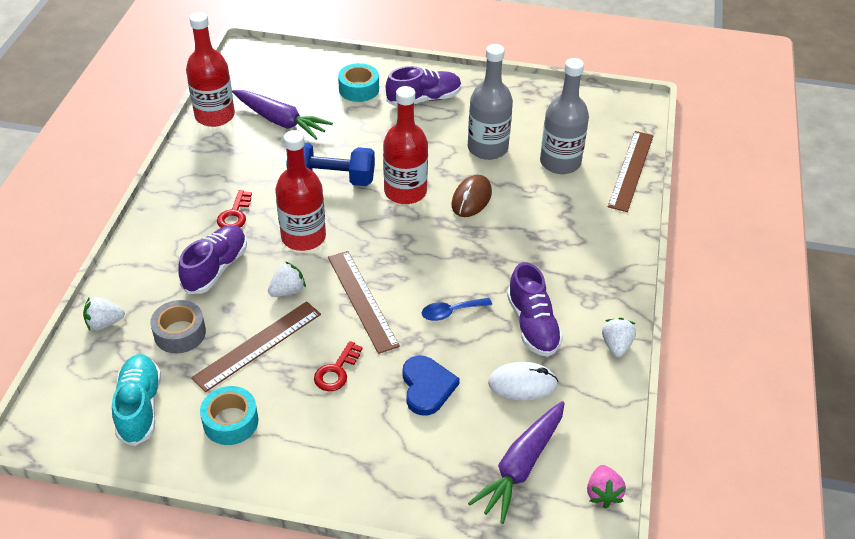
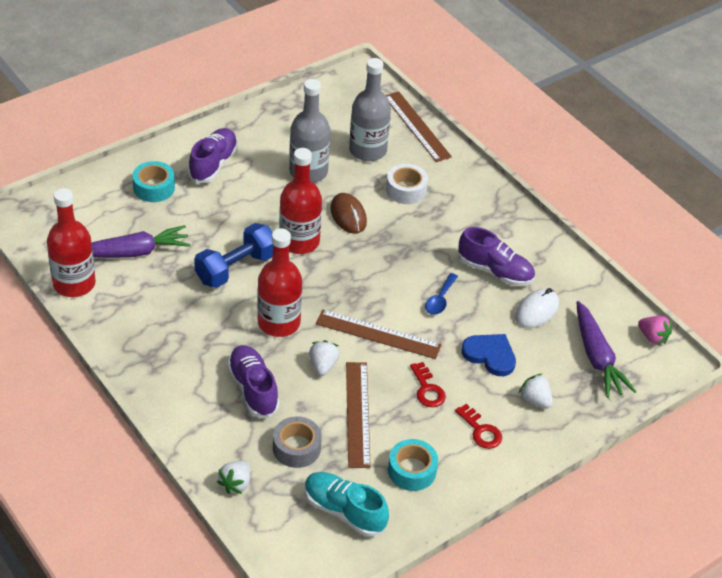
camera: 50 degrees left, 0 degrees up
red key [217,190,252,228] -> red key moved to [455,404,502,449]
white strawberry [602,318,636,357] -> white strawberry moved to [518,374,553,409]
none -> white tape [386,164,428,204]

